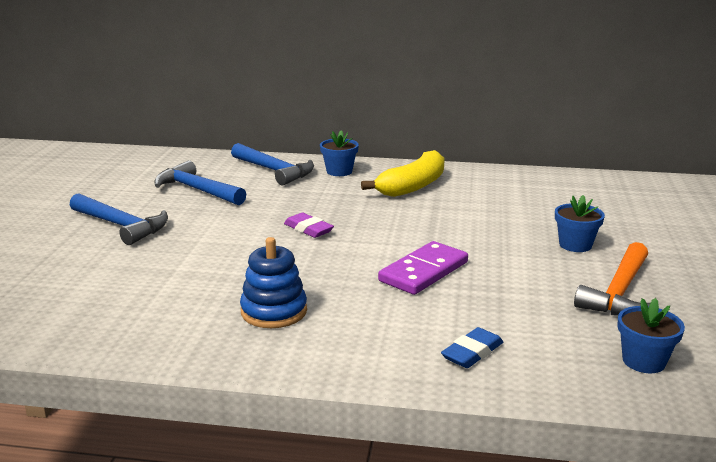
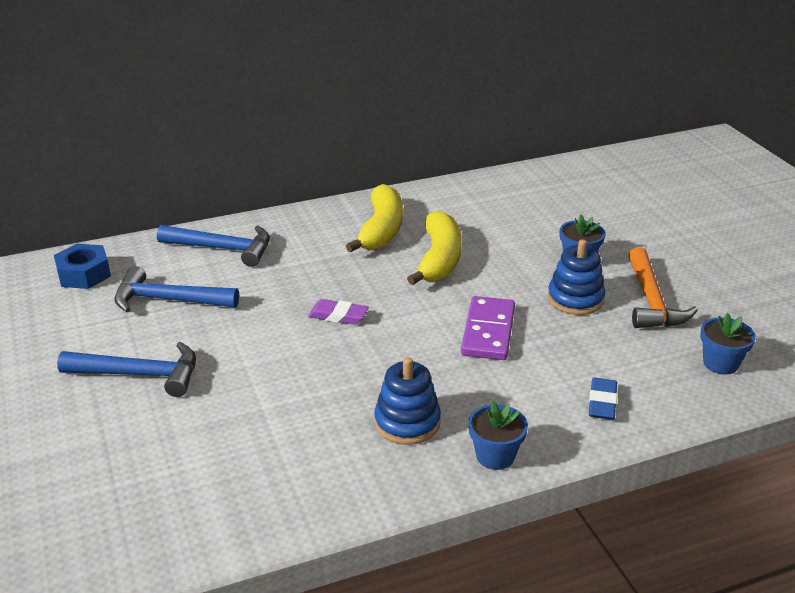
camera: 30 degrees left, 10 degrees up
blue flower pot [320,130,359,176] -> blue flower pot moved to [468,401,528,470]
none -> blue nut [54,244,111,289]
none -> yellow banana [407,210,462,285]
none -> blue stacking toy [548,239,605,315]

